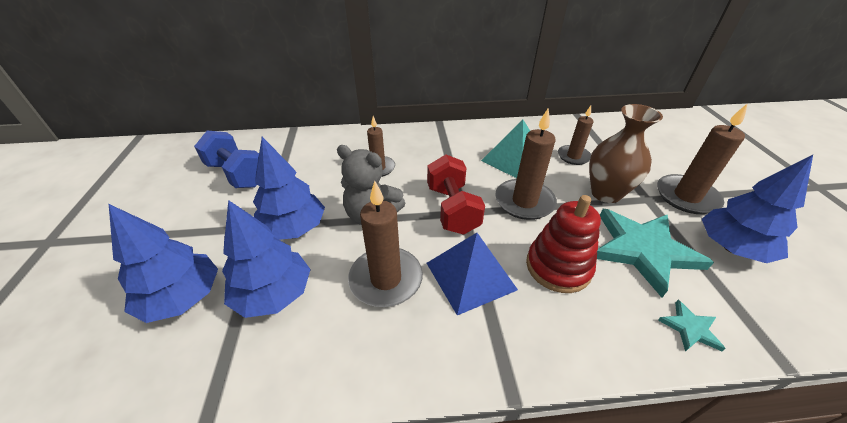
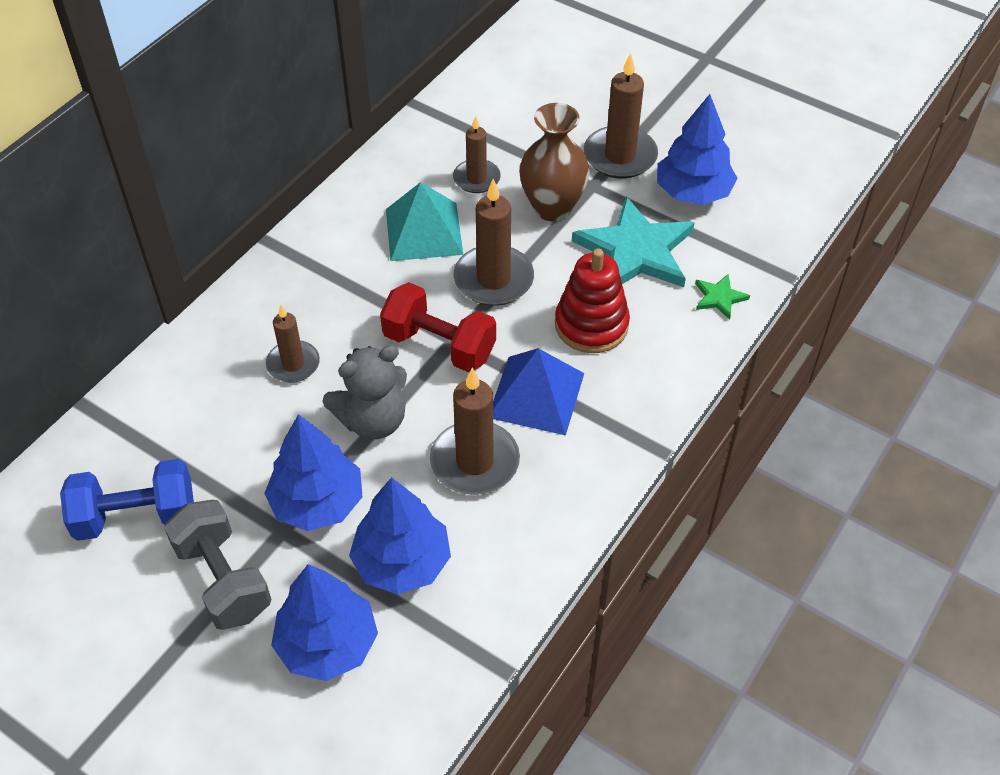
camera: 50 degrees left, 10 degrees up
turquoise star [658,300,726,352] -> green star [695,274,750,320]
none -> grey dumbbell [164,500,272,630]

